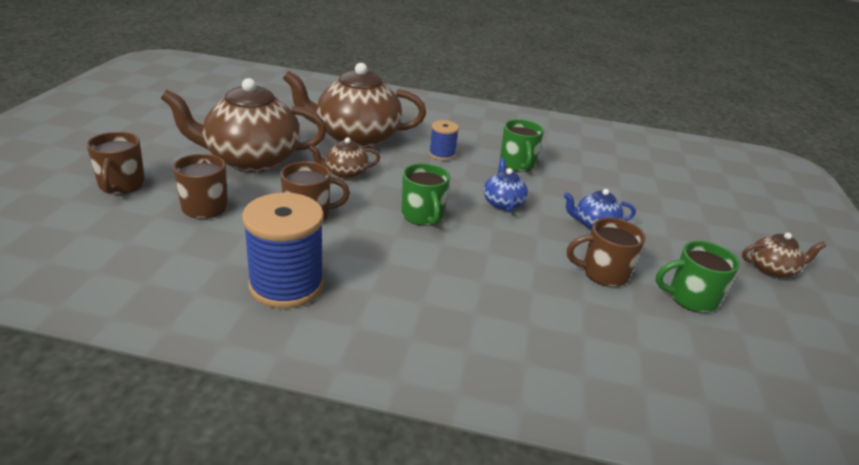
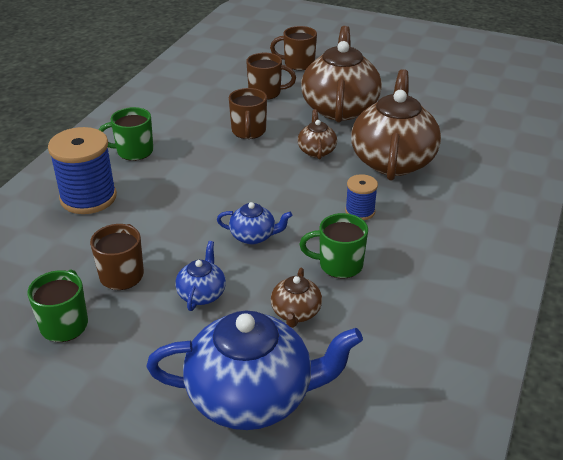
camera: 105 degrees right, 5 degrees up
blue spool [242,193,324,309] -> blue spool moved to [48,127,117,214]
green mug [402,163,450,226] -> green mug moved to [98,107,153,161]
brown teapot [742,233,826,278] -> brown teapot moved to [271,268,322,328]
none -> blue teapot [146,310,363,430]

